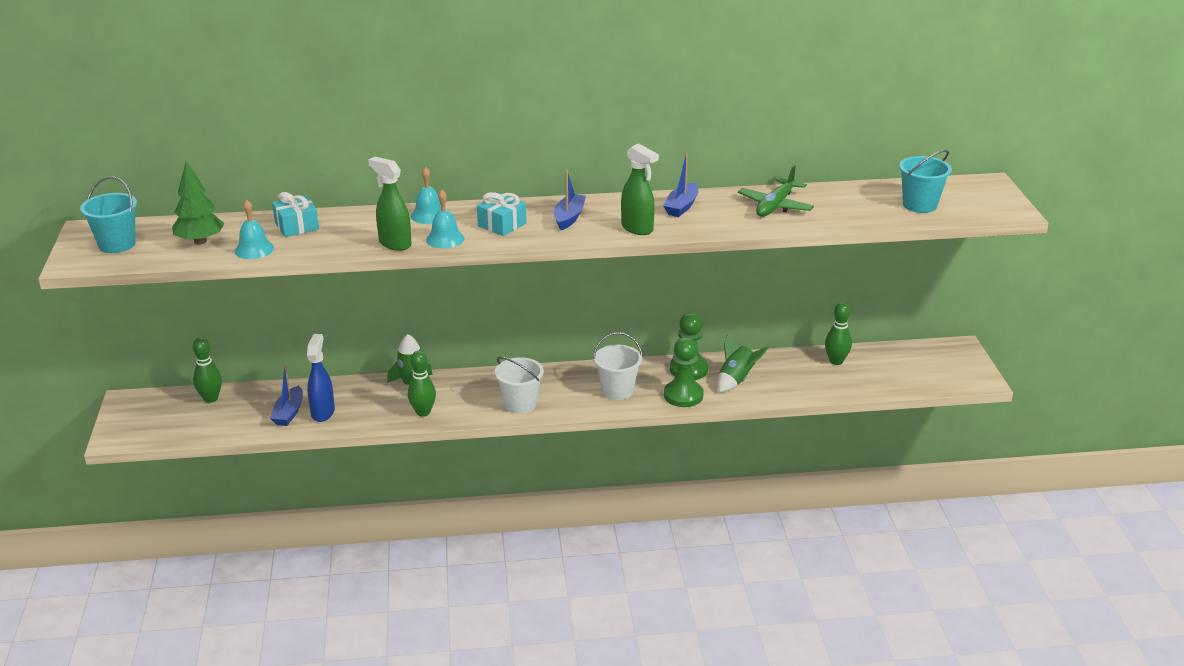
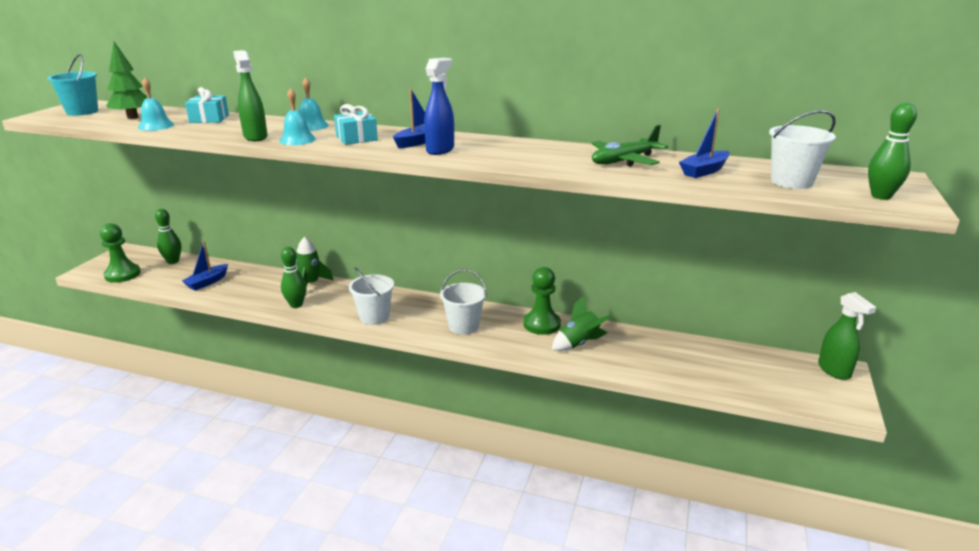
camera: 25 degrees right, 5 degrees down
blue spray bottle [307,334,335,422] -> blue spray bottle moved to [424,58,454,155]
green spray bottle [621,143,659,235] -> green spray bottle moved to [818,292,877,380]
blue boat [663,154,698,217] -> blue boat moved to [679,109,730,178]
green pawn [664,337,704,407] -> green pawn moved to [100,223,141,283]
green bowling pin [825,302,852,365] -> green bowling pin moved to [868,102,917,200]
turquoise bucket [899,150,952,213] -> white bucket [769,110,836,189]

